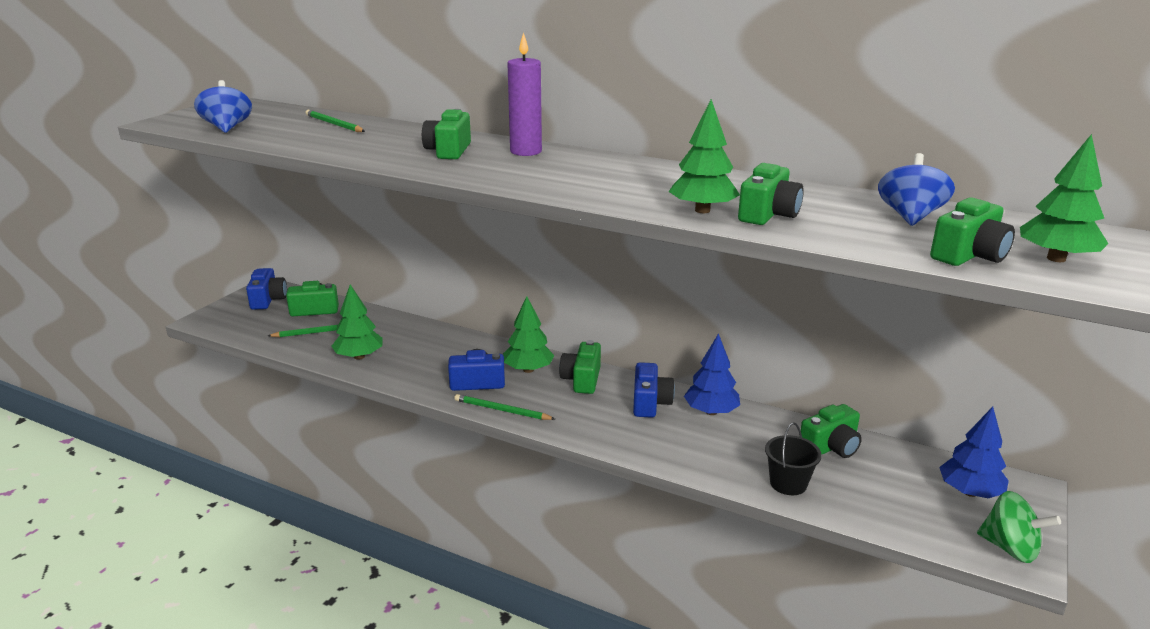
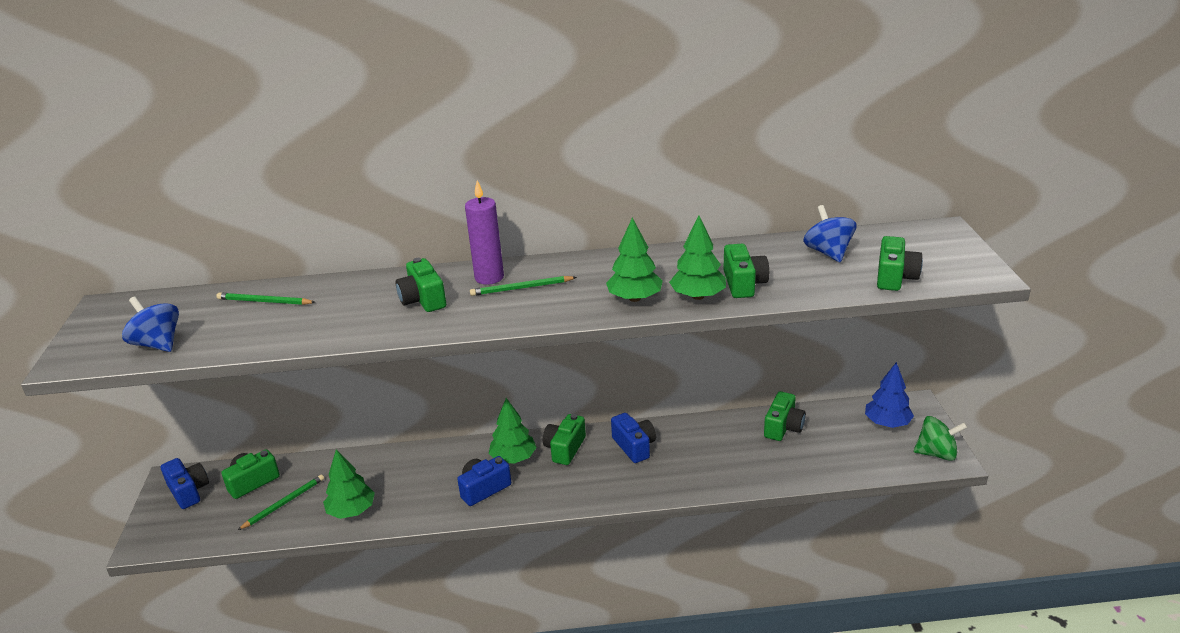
camera: 30 degrees left, 5 degrees up
green pencil [454,394,555,420] -> green pencil moved to [470,276,577,296]
green camera [559,340,601,394] -> green camera turned 45 degrees clockwise [543,414,586,465]
blue tree [684,333,740,415] -> none
black bucket [765,422,822,495] -> none
green tree [1020,134,1109,262] -> green tree moved to [606,218,663,302]

